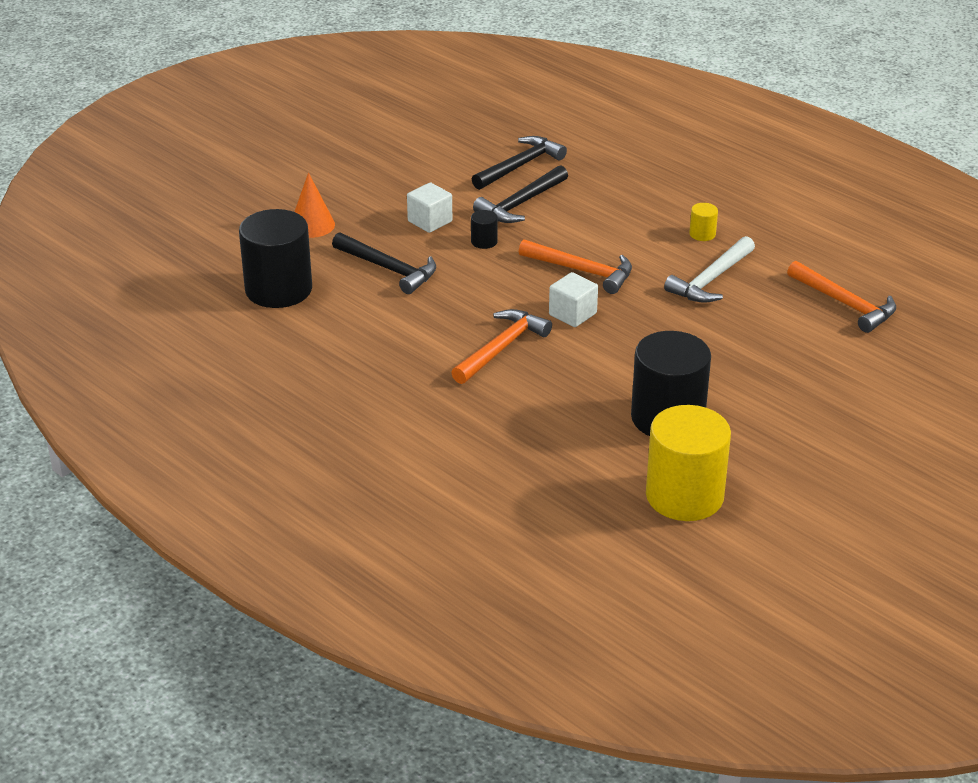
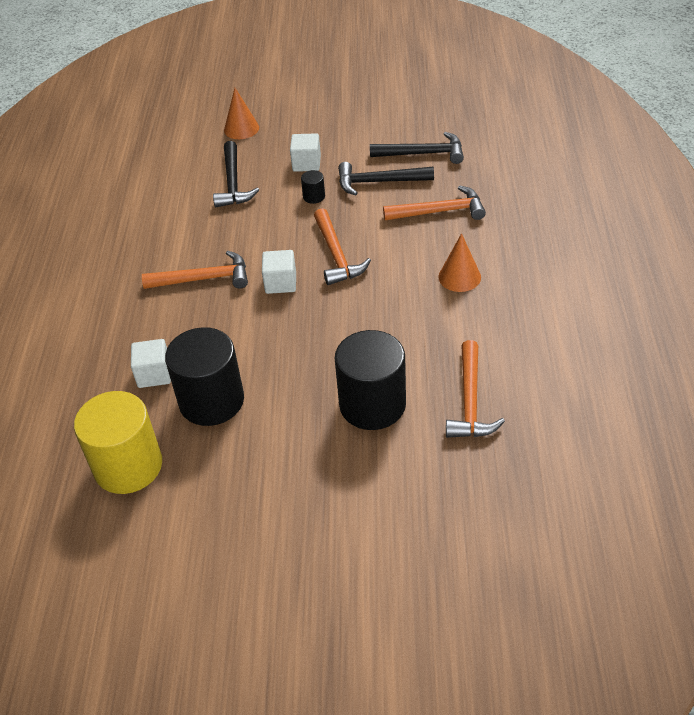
camera: 50 degrees right, 10 degrees up
black cylinder [239,209,312,308] -> black cylinder moved to [335,330,406,430]
white hammer [664,236,755,303] -> none
yellow cylinder [689,203,718,241] -> orange cone [438,233,481,292]
none -> white cube [131,339,171,388]
none -> orange hammer [383,185,486,220]

